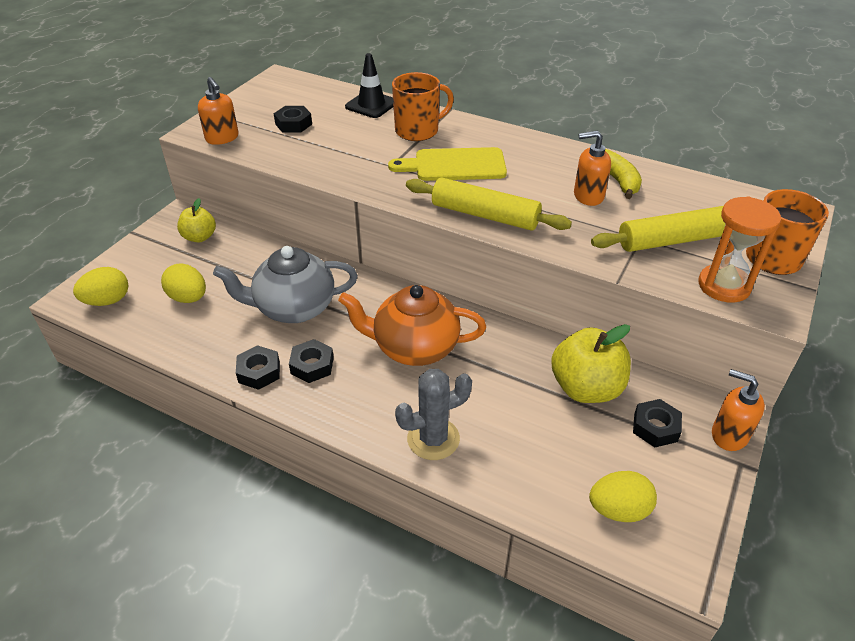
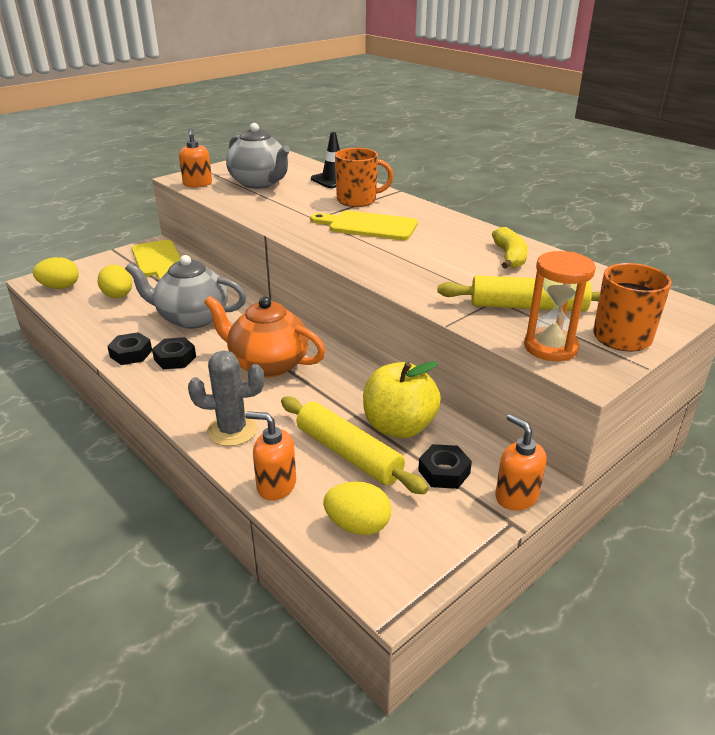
camera: 20 degrees right, 10 degrees down
yellow apple [177,198,216,242] -> yellow cutting board [132,240,181,280]
black nut [274,106,312,133] -> grey teapot [226,123,290,189]
yellow rolling pin [406,177,572,231] -> yellow rolling pin moved to [281,396,428,494]
orange soap dispenser [574,131,611,206] -> orange soap dispenser moved to [245,411,296,501]

